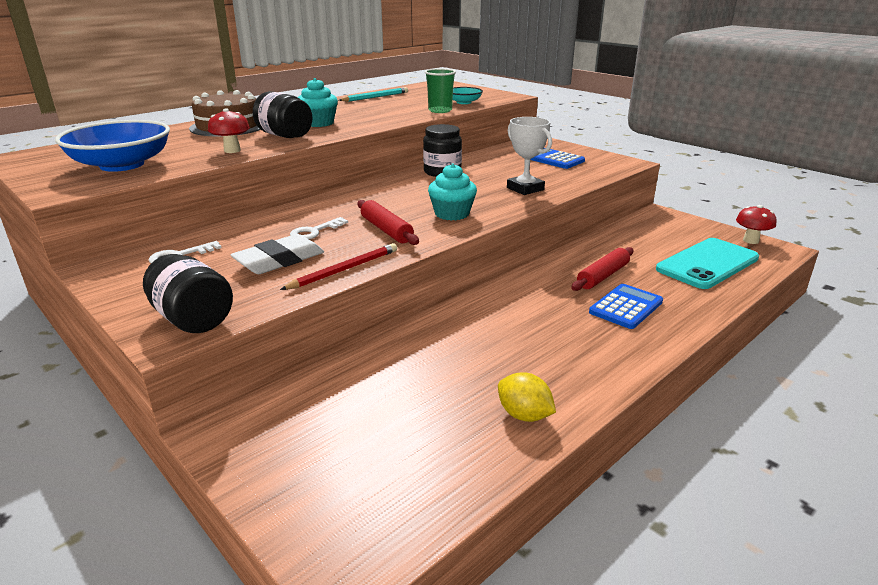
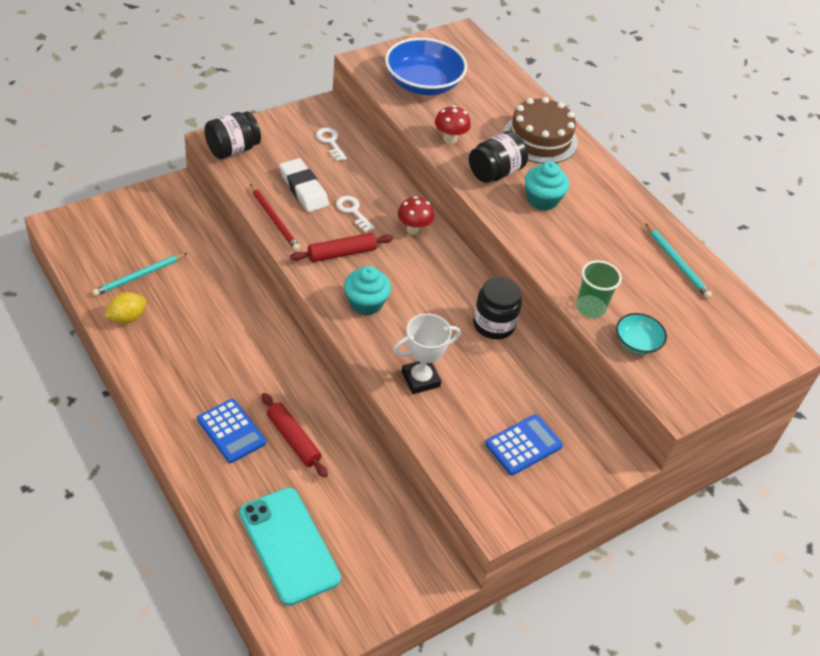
camera: 95 degrees right, 20 degrees up
red mushroom [736,205,776,244] -> red mushroom moved to [398,196,434,235]
none -> turquoise pencil [92,253,188,296]

